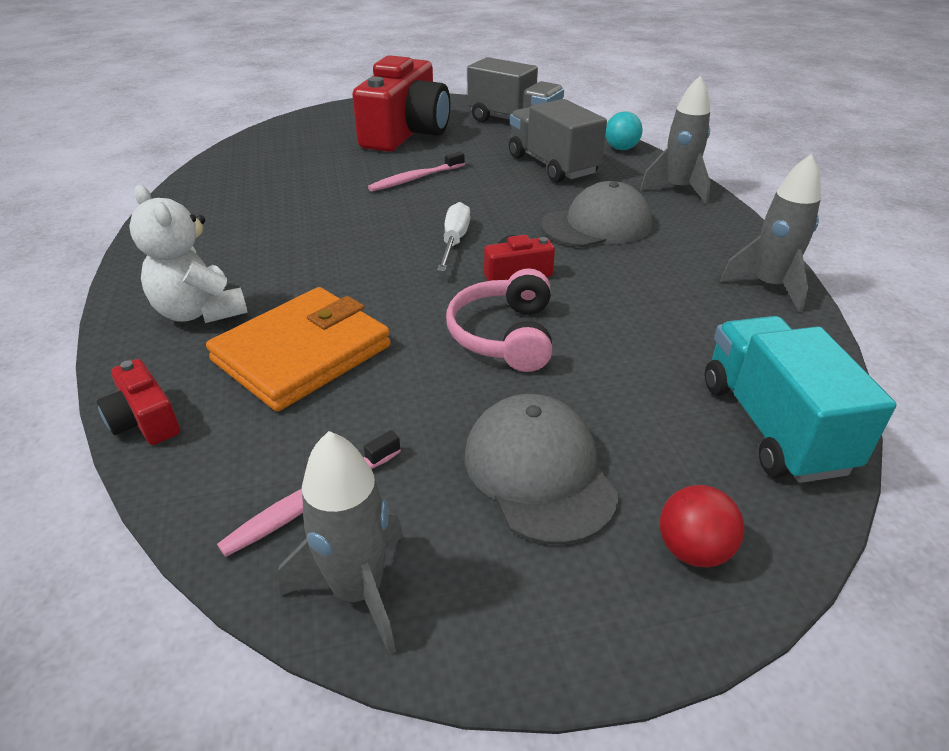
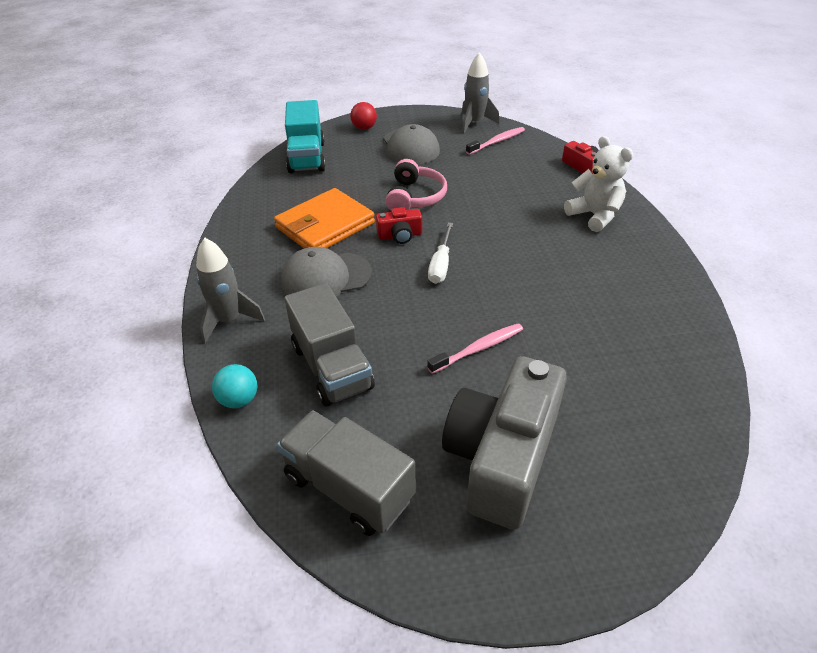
camera: 175 degrees left, 5 degrees up
orange wallet [206,287,391,412] -> orange wallet moved to [274,188,375,248]
red camera [352,55,450,152] -> grey camera [442,356,567,529]
grey rocket [720,154,821,312] -> none

